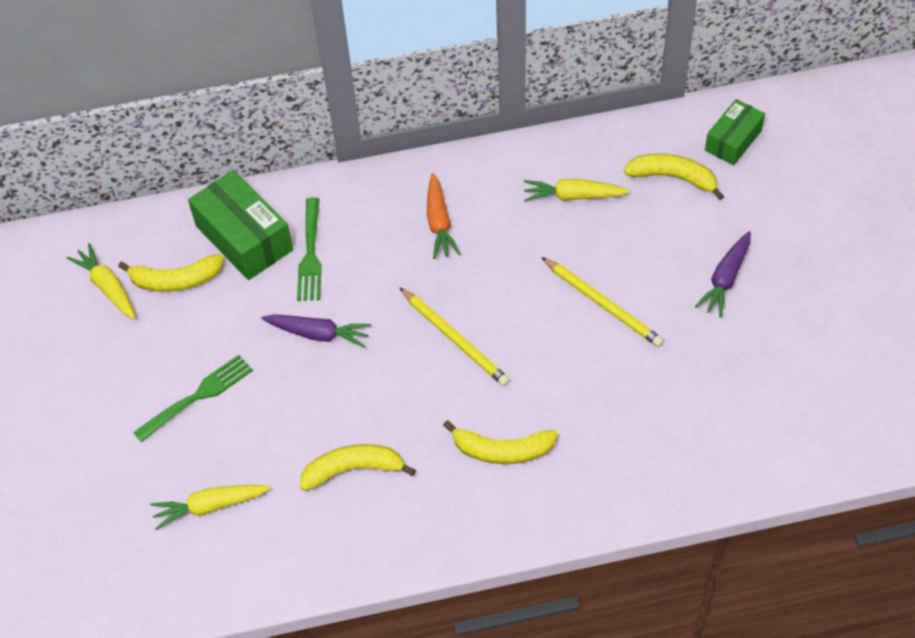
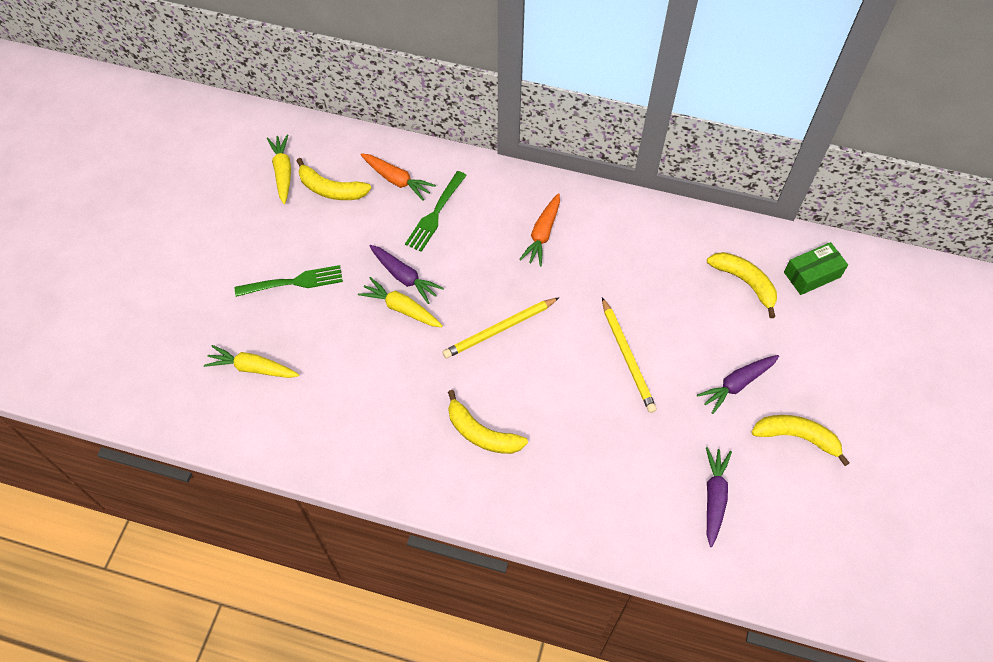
camera: 25 degrees right, 5 degrees up
green box [188,170,293,280] -> orange carrot [361,153,436,201]
yellow banana [300,444,416,491] -> yellow banana moved to [751,415,850,466]
yellow pencil [400,288,510,386] -> yellow pencil turned 75 degrees clockwise [443,297,560,358]
yellow carrot [524,179,630,202] -> yellow carrot moved to [358,277,443,327]
none -> purple carrot [706,447,732,547]

